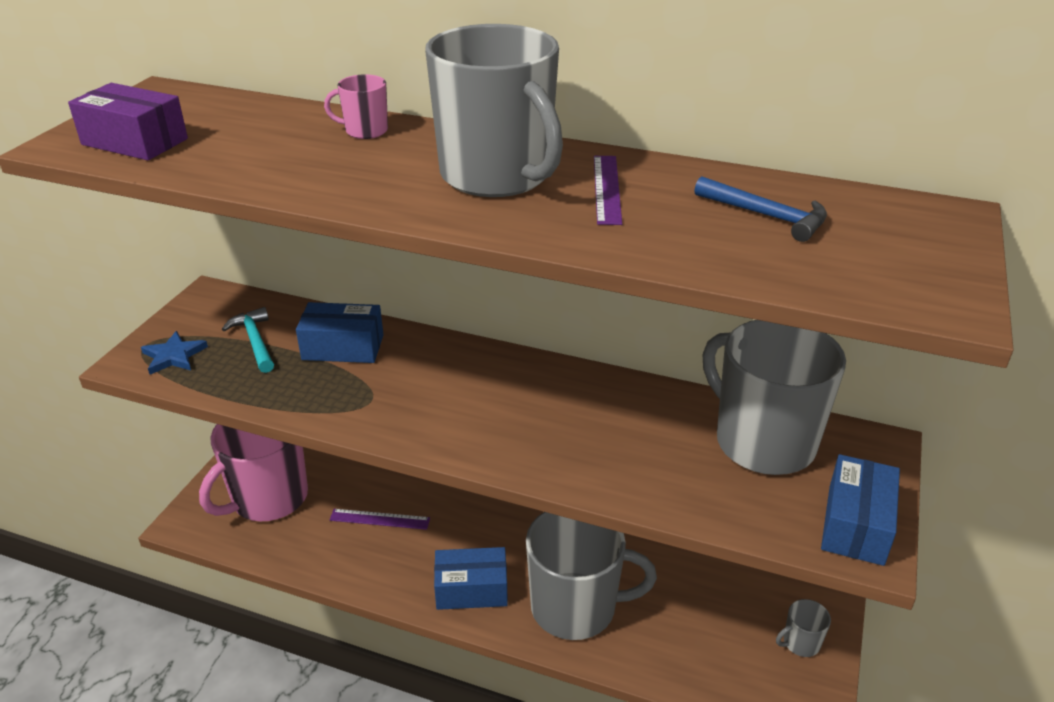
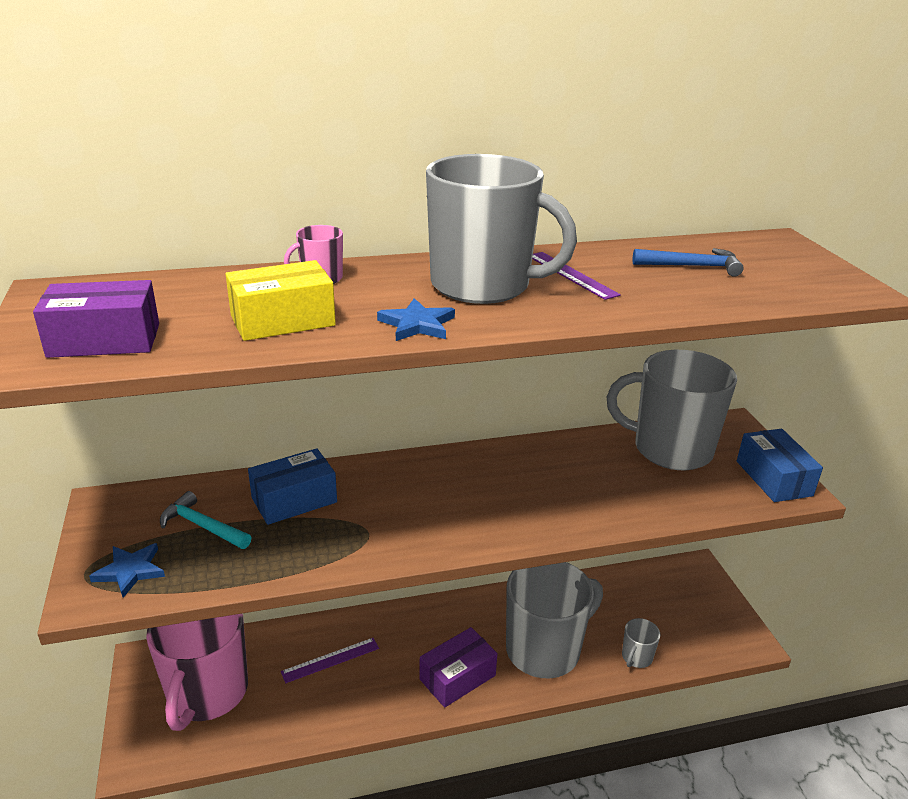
camera: 35 degrees left, 5 degrees down
blue box [434,547,508,610] -> purple box [419,627,498,708]
grey mug [776,599,831,657] -> grey mug moved to [622,618,660,668]
none -> yellow box [226,260,336,341]
none -> blue star [377,298,455,341]

